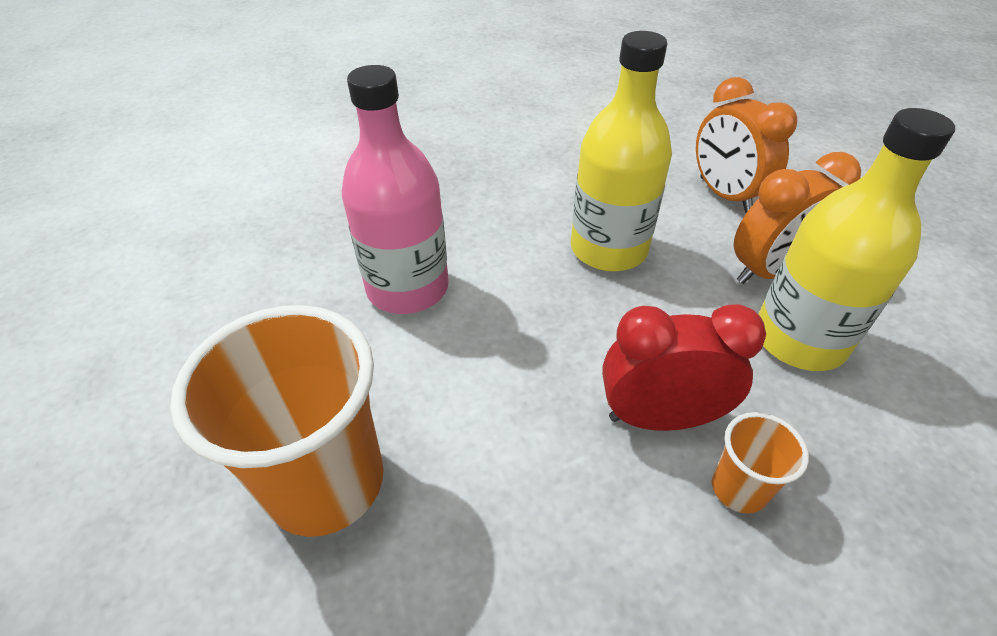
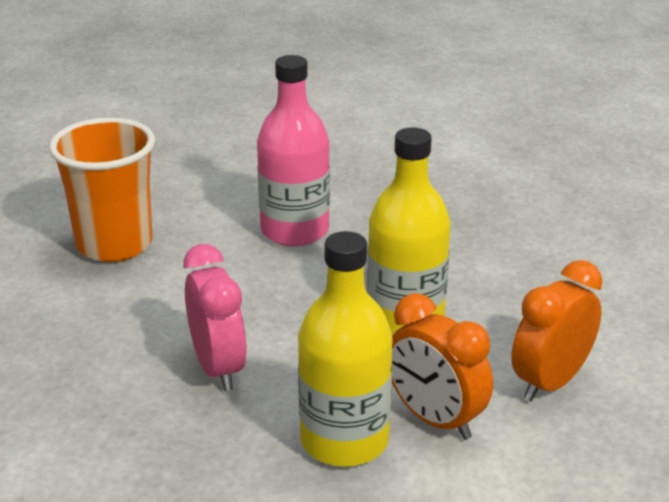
camera: 70 degrees right, 15 degrees down
red clock [602,304,766,431] -> pink clock [183,244,247,391]
orange cup [712,412,809,514] -> none

